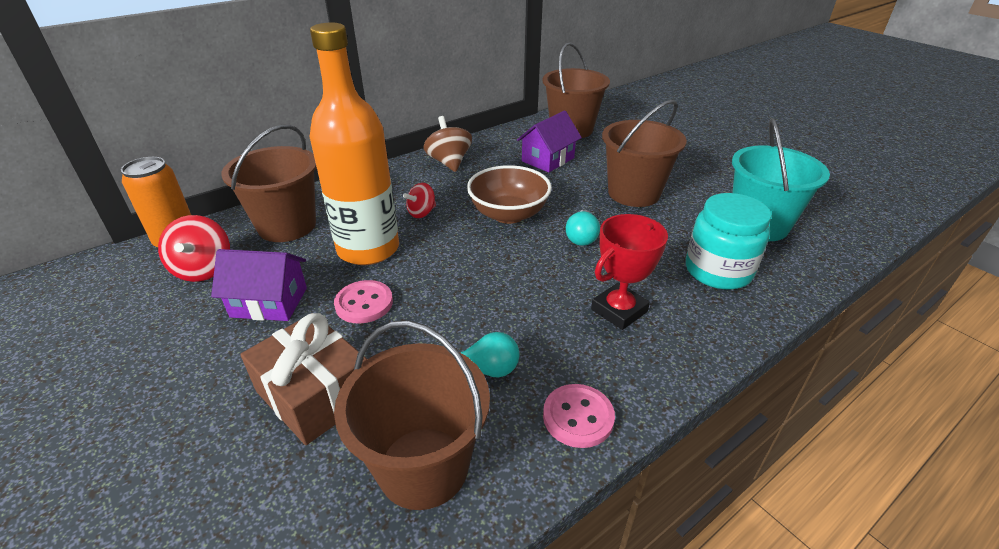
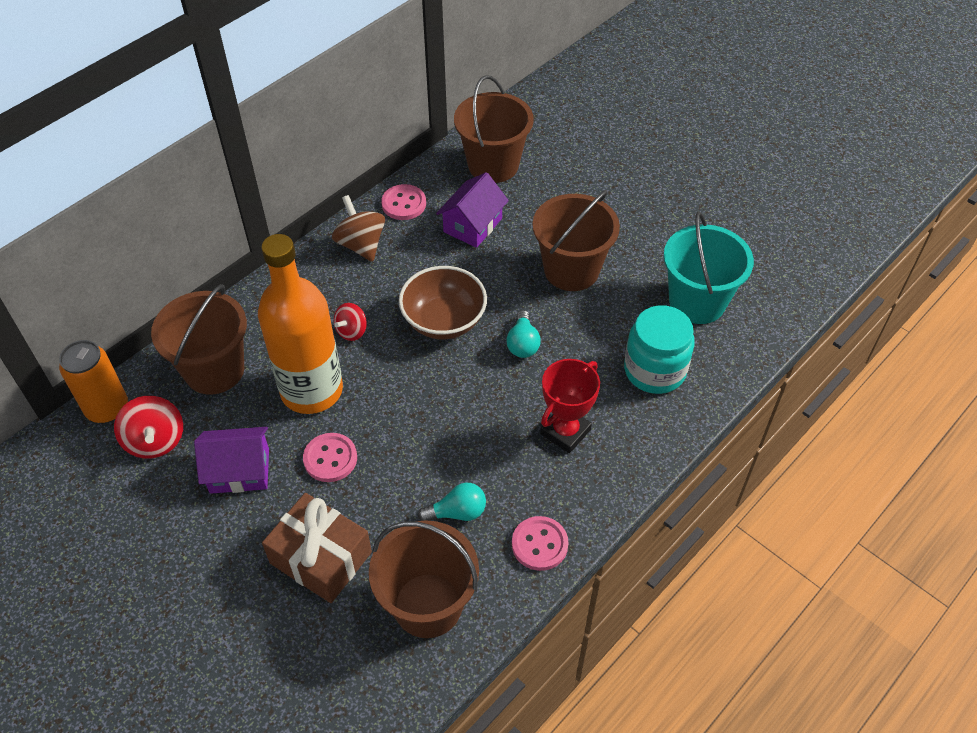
camera: 10 degrees left, 15 degrees up
none -> pink button [381,184,426,220]

